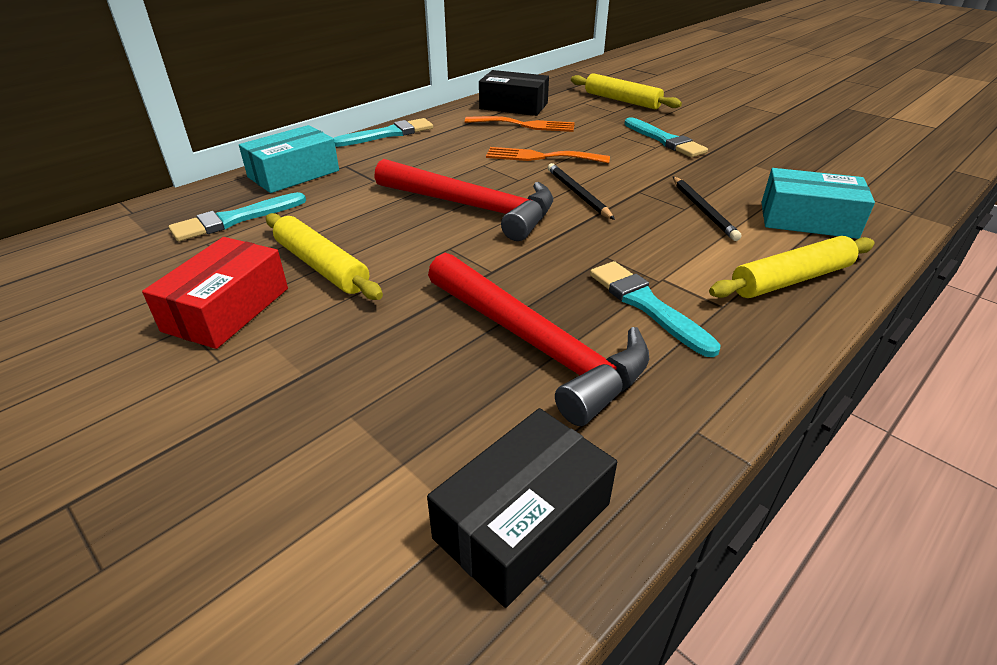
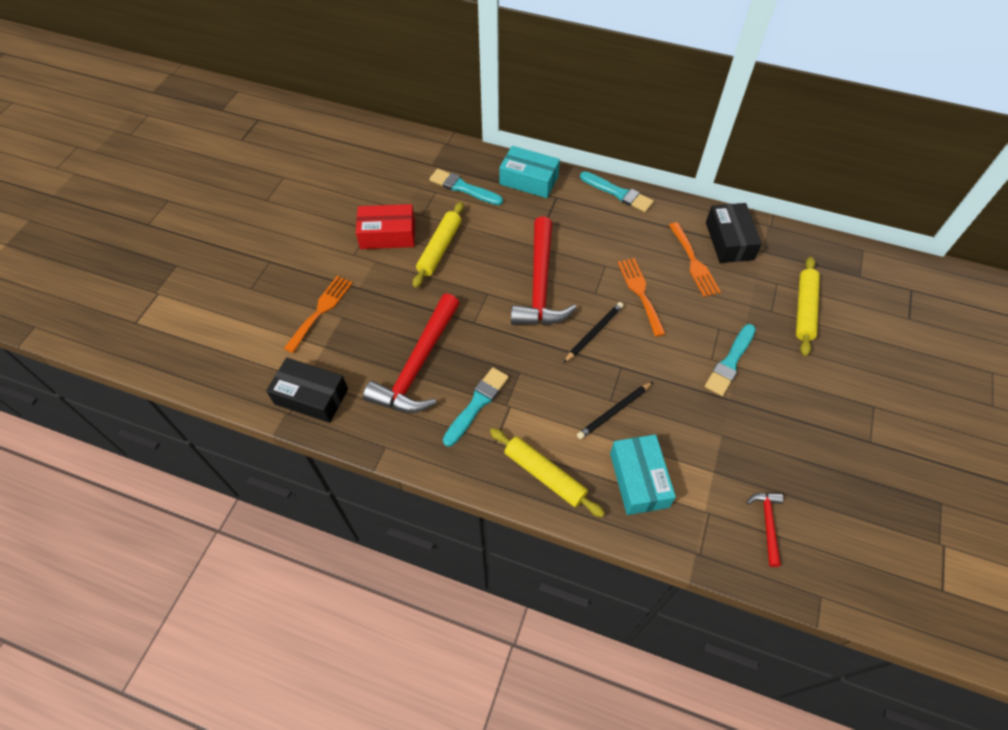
camera: 65 degrees right, 20 degrees up
none -> orange fork [284,276,353,353]
none -> red hammer [747,493,783,567]

